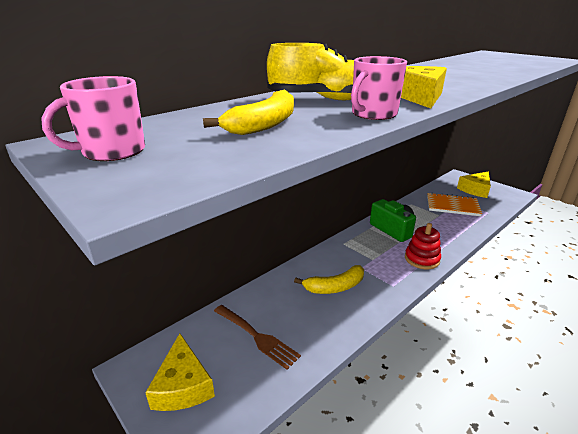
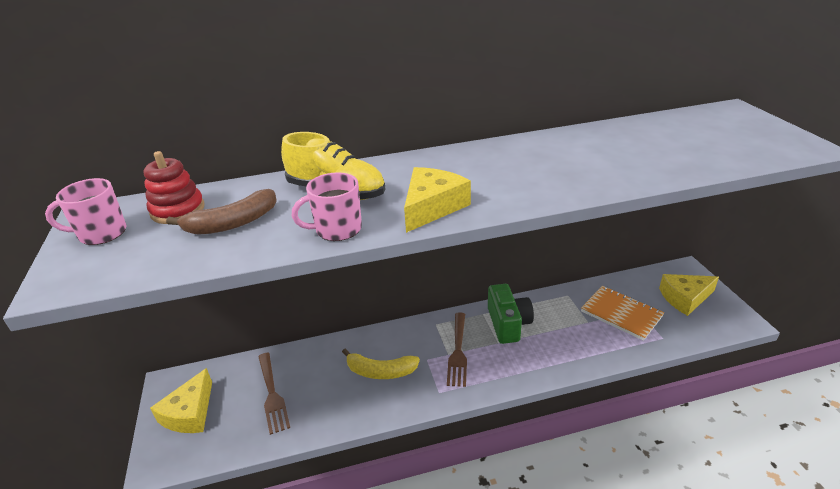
camera: 30 degrees right, 5 degrees up
yellow banana [203,89,294,135] -> brown banana [166,189,277,235]
red stacking toy [405,223,441,269] -> red stacking toy moved to [144,151,205,224]
none -> brown fork [447,313,467,387]

